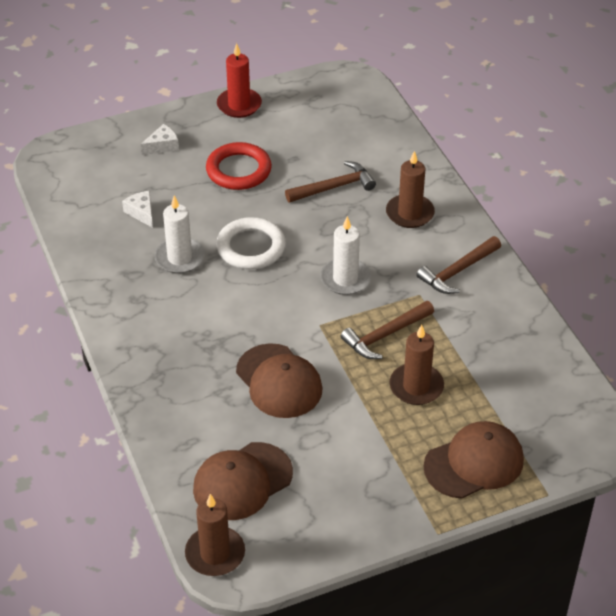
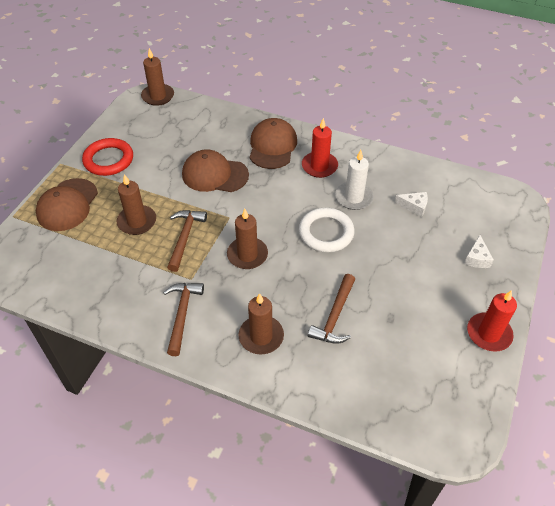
camera: 135 degrees right, 5 degrees up
brown cap [193,442,293,520] -> brown cap moved to [250,118,297,169]
red ring [206,142,272,190] -> red ring moved to [82,138,133,176]
white candle [320,216,371,295] -> brown candle [227,209,268,269]
none -> red candle [302,118,338,178]

